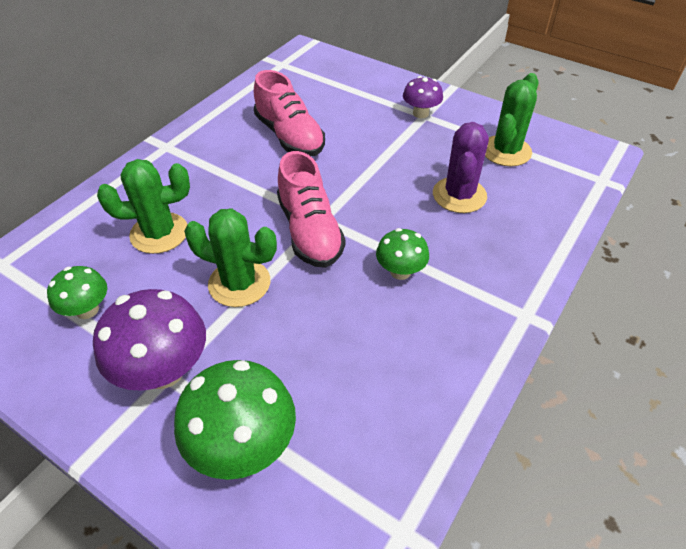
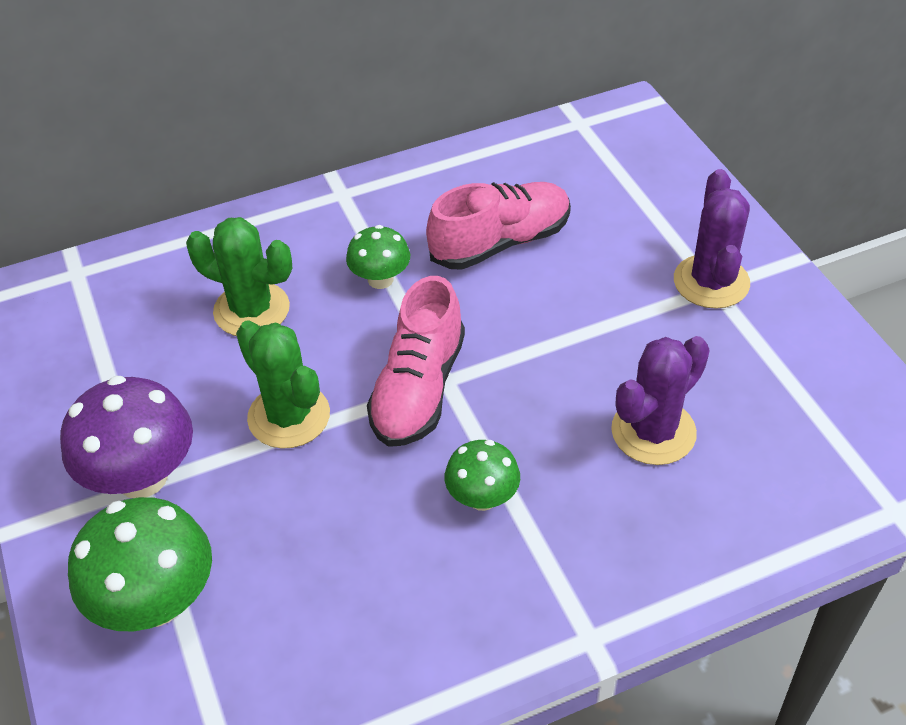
camera: 35 degrees right, 0 degrees up
green mushroom [47,266,107,319] -> green mushroom moved to [346,225,410,289]
pink shoe [254,70,325,156] -> pink shoe turned 120 degrees counterclockwise [426,182,571,270]
purple mushroom [403,76,443,118] -> purple cactus [674,169,750,309]
green cactus [485,73,538,166] -> none

